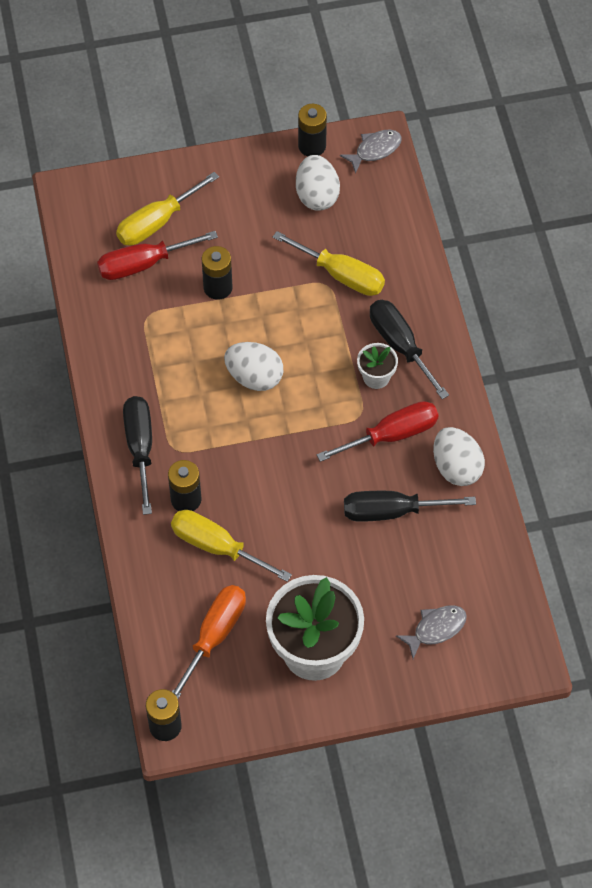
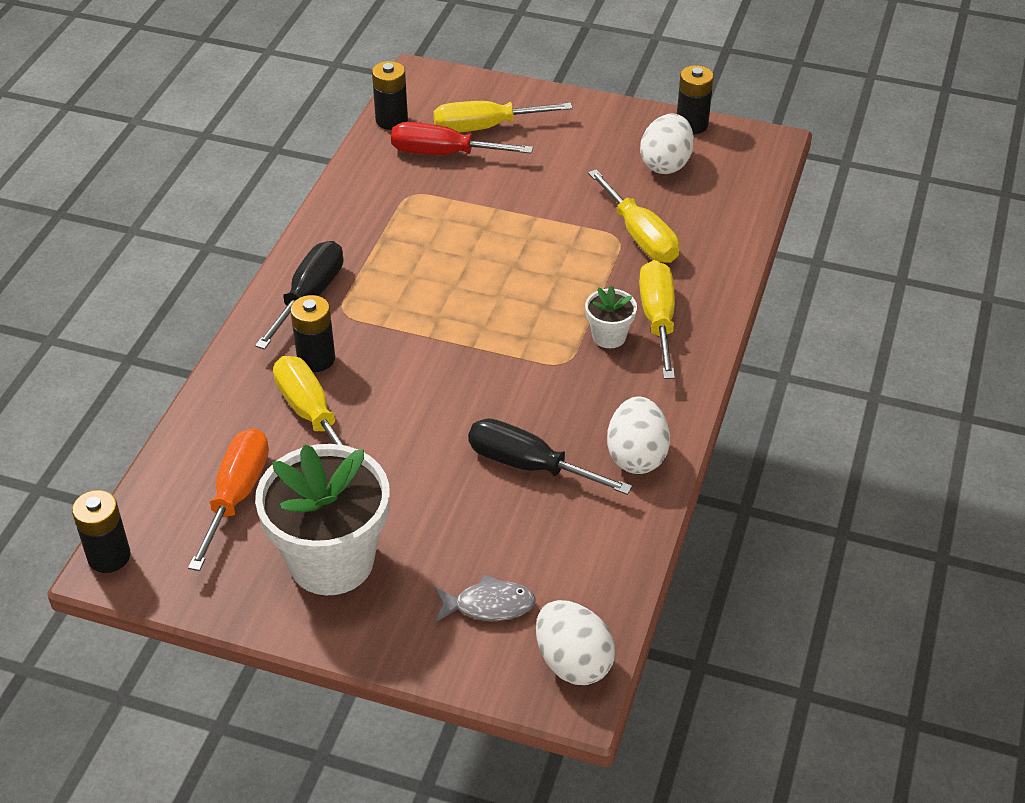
camera: 30 degrees right, 15 degrees down
orange screwdriver [172,585,246,699] -> orange screwdriver turned 45 degrees counterclockwise [188,428,269,571]
black battery [202,246,232,300] -> black battery moved to [372,61,408,130]
white egg [224,342,283,391] -> white egg moved to [536,600,615,685]
red screwdriver [317,401,439,462] -> none
grey fish [340,130,402,174] -> none
black screwdriver [370,300,449,399] -> yellow screwdriver [639,260,675,379]

